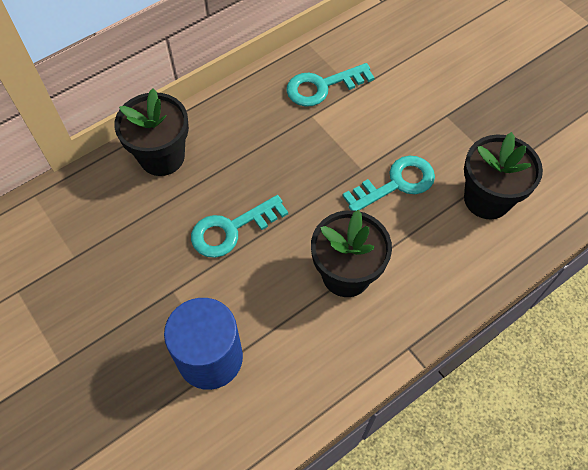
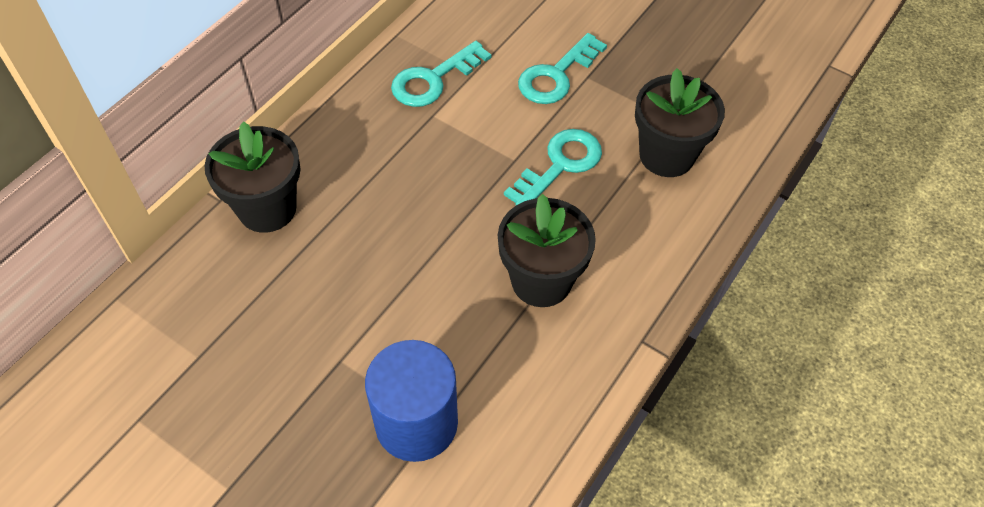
camera: 20 degrees left, 5 degrees down
turquoise key [191,195,288,258] -> turquoise key moved to [518,33,607,104]

